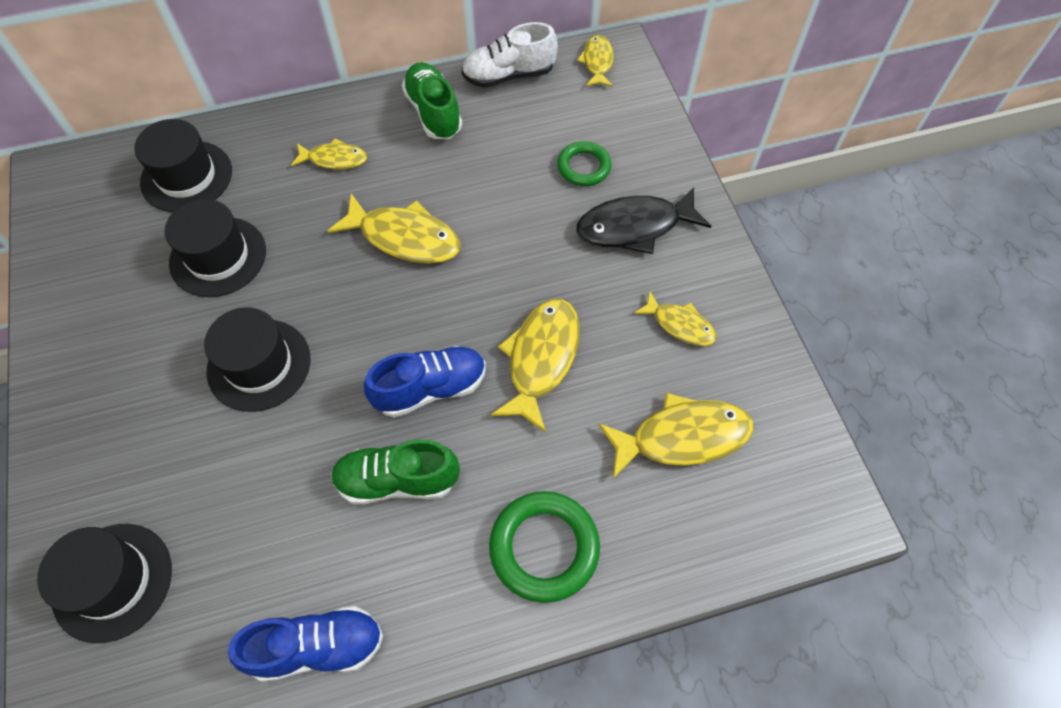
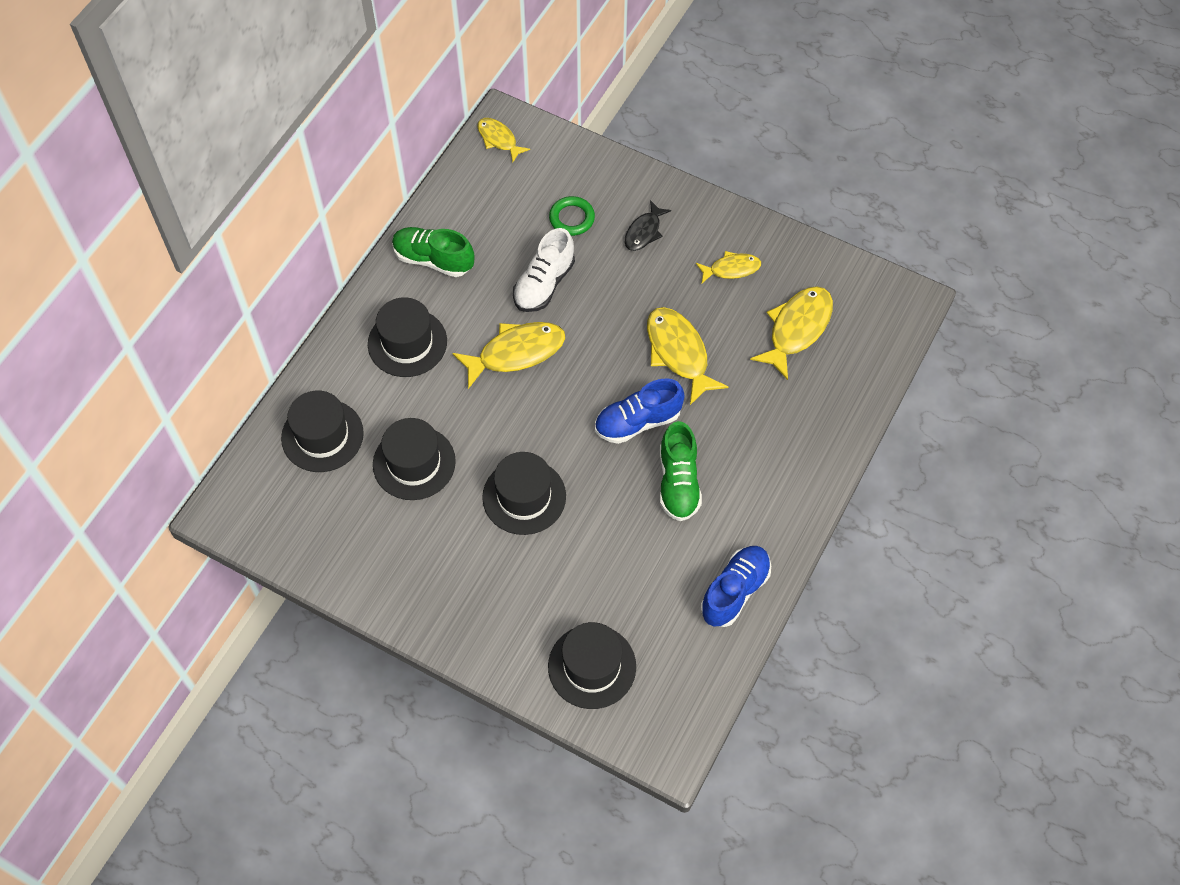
camera: 45 degrees left, 0 degrees up
yellow fish [291,138,367,169] -> black hat [368,297,447,377]
green shoe [331,439,460,504] -> green shoe turned 45 degrees counterclockwise [660,421,702,521]
blue shoe [364,346,486,418] -> blue shoe turned 135 degrees counterclockwise [595,378,685,444]
white shoe [462,22,558,88] -> white shoe moved to [513,228,575,312]
green ring [489,491,600,603] -> none
black fish [576,187,711,254] -> black fish [625,200,671,251], size x0.59

